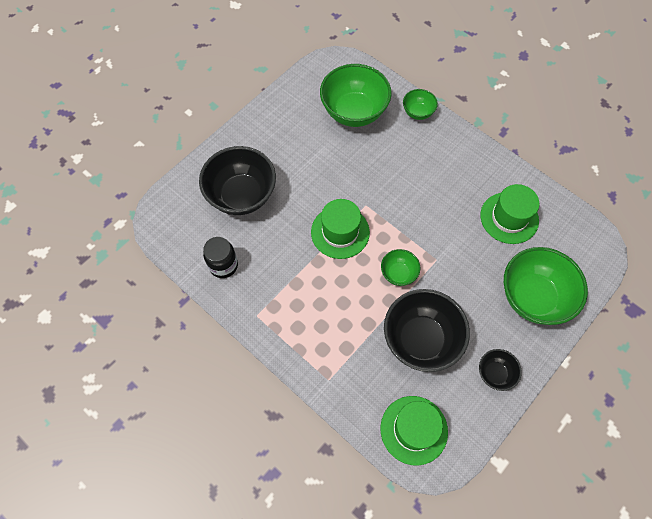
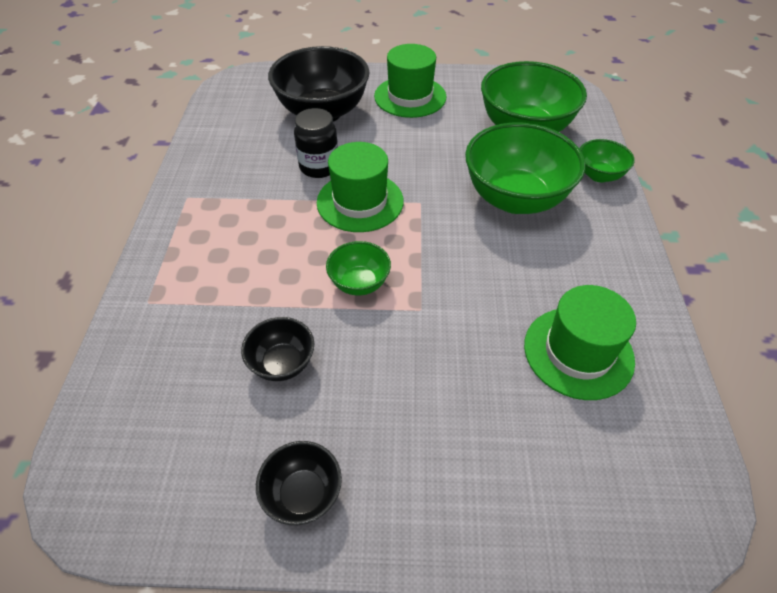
camera: 50 degrees right, 15 degrees down
black jar [203,237,238,278] -> black jar moved to [294,108,338,178]
green hat [381,396,448,465] -> green hat moved to [374,44,446,118]
black bowl [384,289,470,372] -> black bowl [241,317,314,381], size x0.50
green bowl [504,247,588,325] -> green bowl moved to [465,122,585,214]

